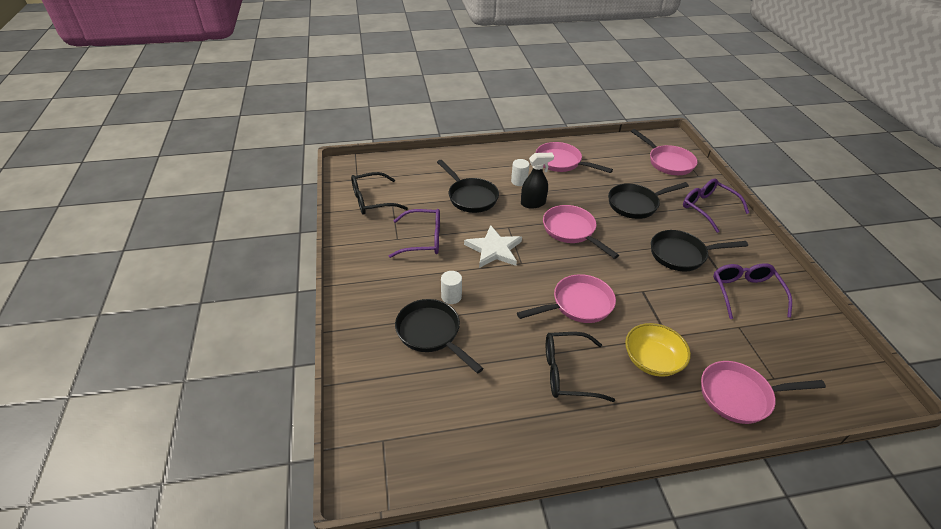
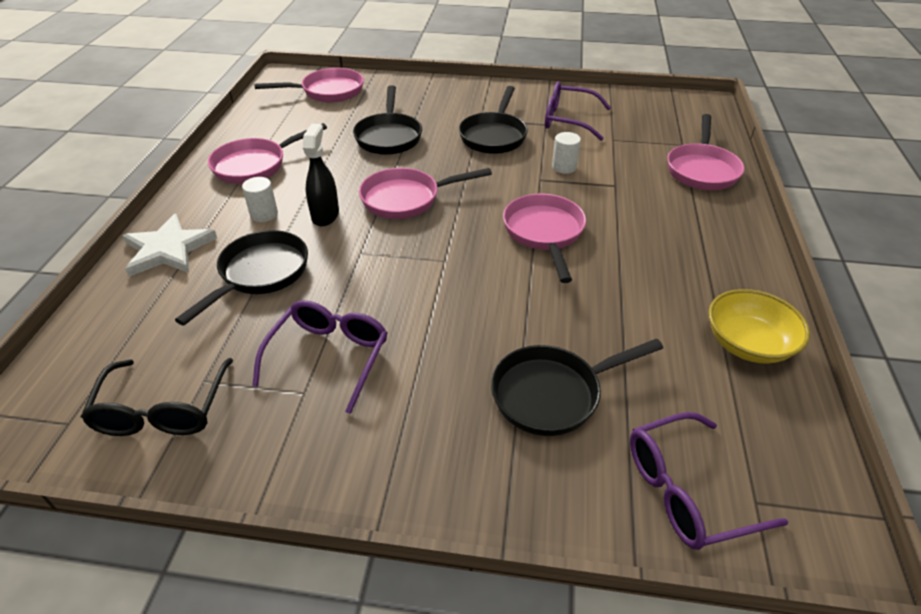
camera: 70 degrees left, 0 degrees up
black pan [437,160,499,213] -> black pan turned 45 degrees counterclockwise [175,230,308,326]
white cylinder [441,271,462,304] -> white cylinder moved to [552,132,581,174]
white star [464,225,522,268] -> white star moved to [123,214,217,277]
black glasses [546,332,615,402] -> none
yellow bowl [625,323,691,377] -> yellow bowl moved to [709,289,810,364]
purple glasses [683,179,749,233] -> purple glasses moved to [630,412,788,550]

